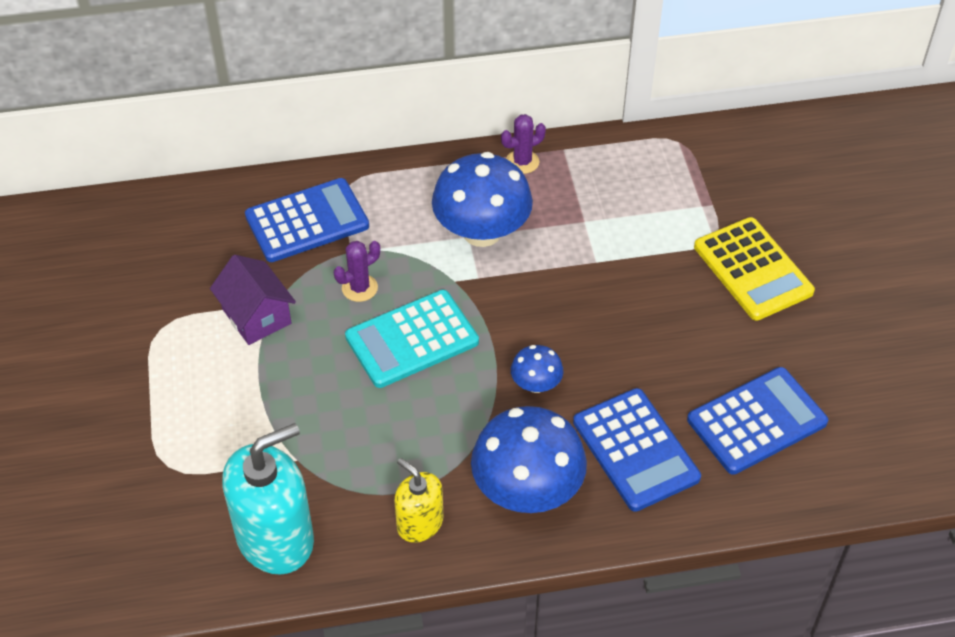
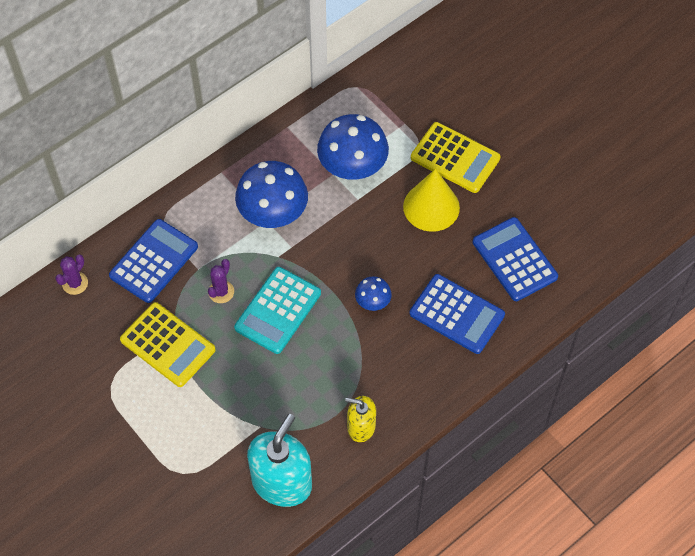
camera: 30 degrees left, 10 degrees up
purple house [210,255,296,345] -> yellow calculator [120,302,216,387]
blue mushroom [471,406,587,513] -> blue mushroom moved to [317,114,389,180]
purple cactus [501,114,546,174] -> purple cactus moved to [55,255,88,295]
blue calculator [687,367,828,475] -> blue calculator turned 60 degrees counterclockwise [473,217,558,301]
none -> yellow cone [403,169,460,232]

